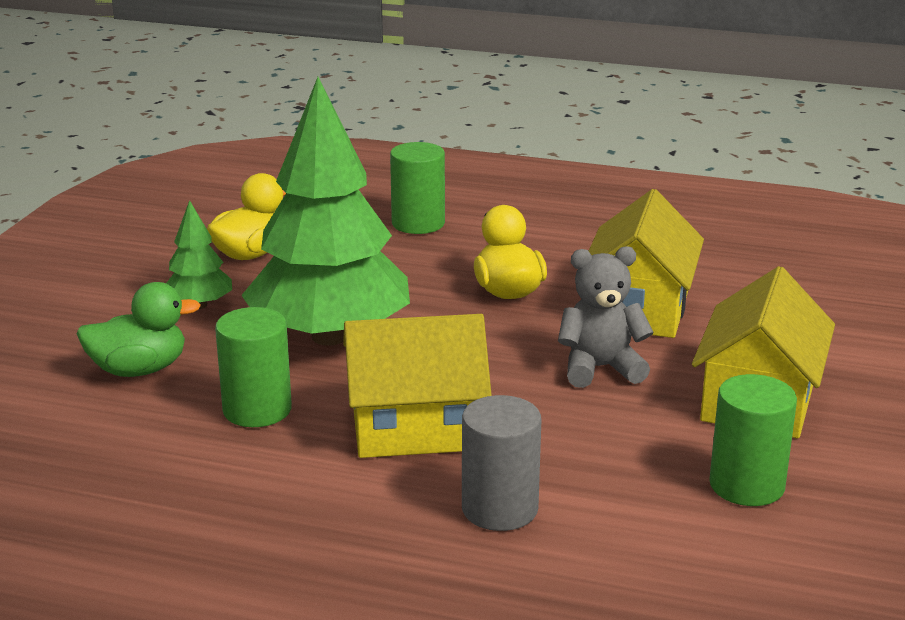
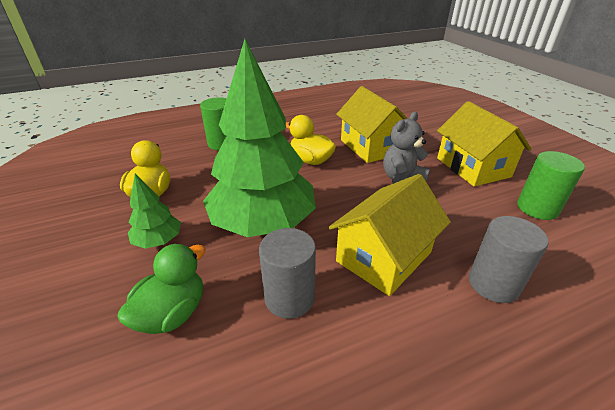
camera: 40 degrees left, 10 degrees up
green cylinder [215,307,292,427] -> grey cylinder [259,228,316,319]

